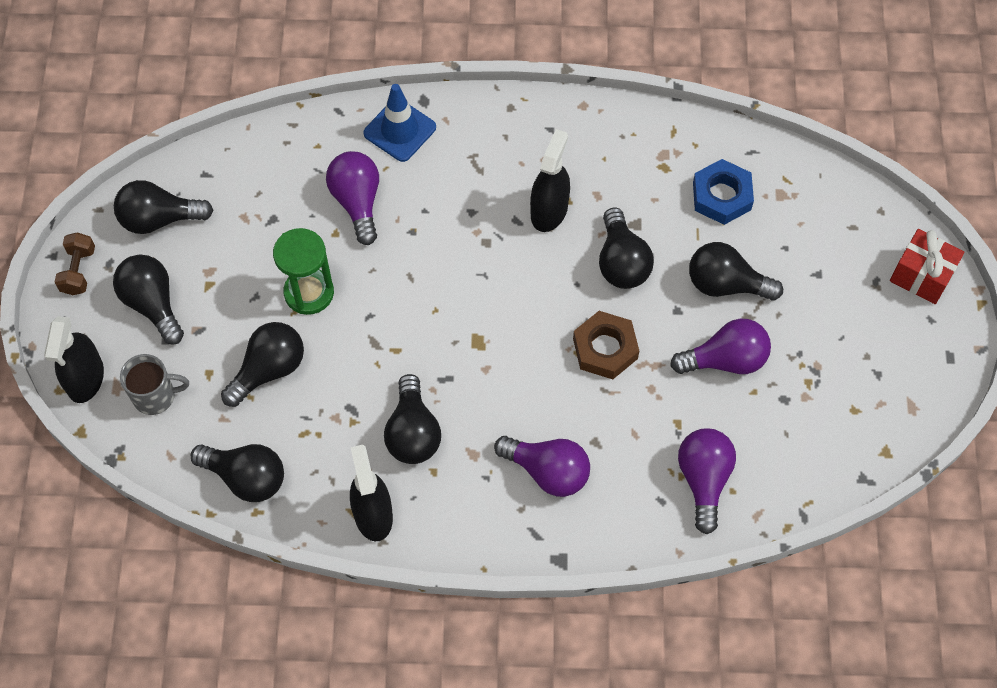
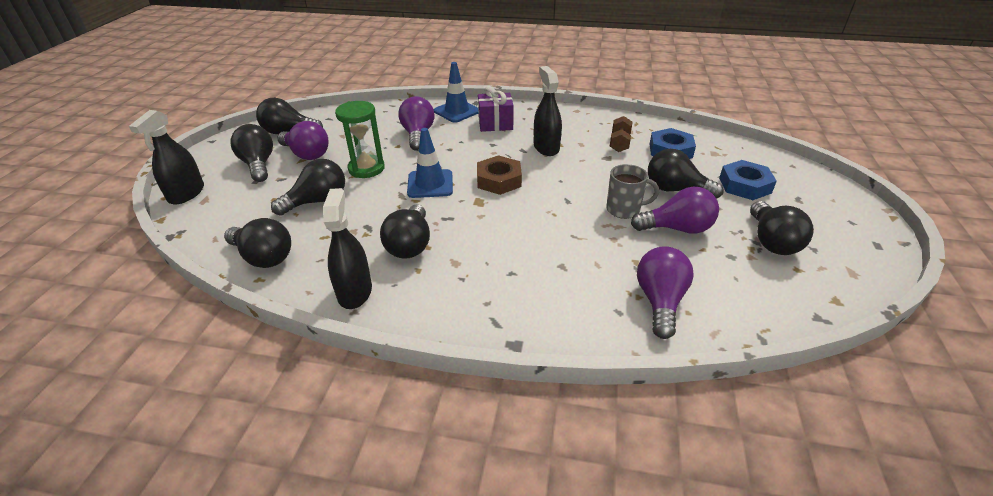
camera: 10 degrees right, 25 degrees down
brown dumbbell [54,233,95,295] -> brown dumbbell moved to [610,116,632,152]
grey mug [120,354,189,415] -> grey mug moved to [606,164,659,219]
purple light bulb [494,436,590,497] -> purple light bulb moved to [277,121,329,160]
black spray bottle [530,129,570,232] -> black spray bottle turned 45 degrees counterclockwise [534,66,562,156]
brown nut [573,311,639,379] -> brown nut moved to [477,155,522,195]
black light bulb [599,208,654,289] -> black light bulb moved to [750,201,814,255]
red gift [890,229,965,304] -> none
none -> blue traffic cone [407,128,453,198]
none -> purple gift [478,86,514,132]
none -> blue nut [719,160,777,200]

